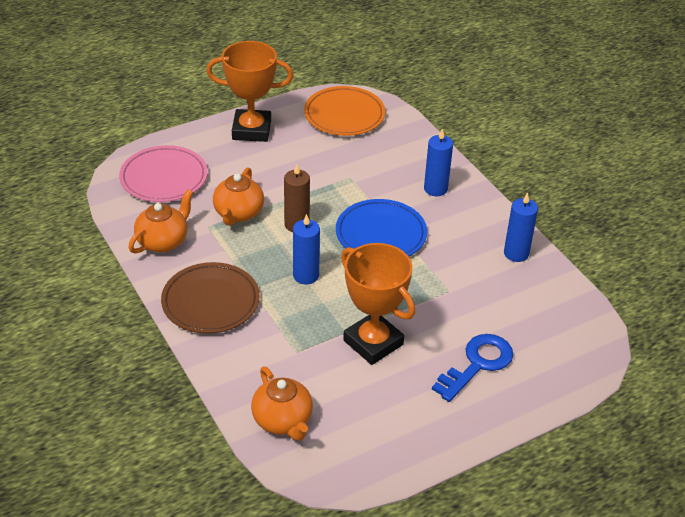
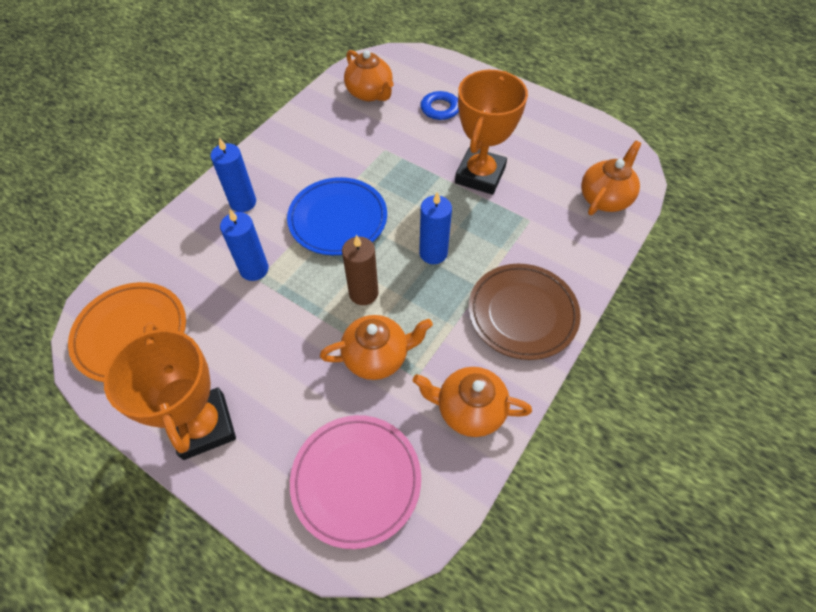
camera: 115 degrees left, 15 degrees up
blue candle [504,192,538,262] -> blue candle moved to [220,209,269,281]
none -> orange teapot [344,50,394,101]

